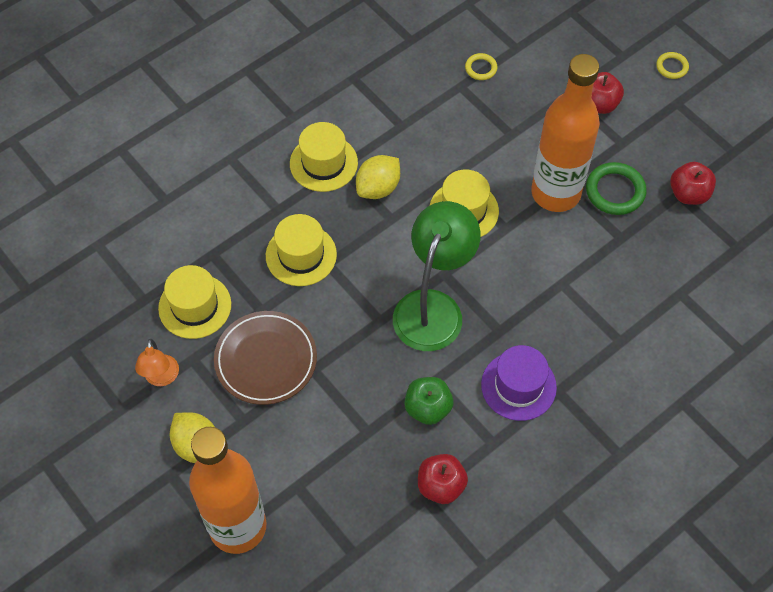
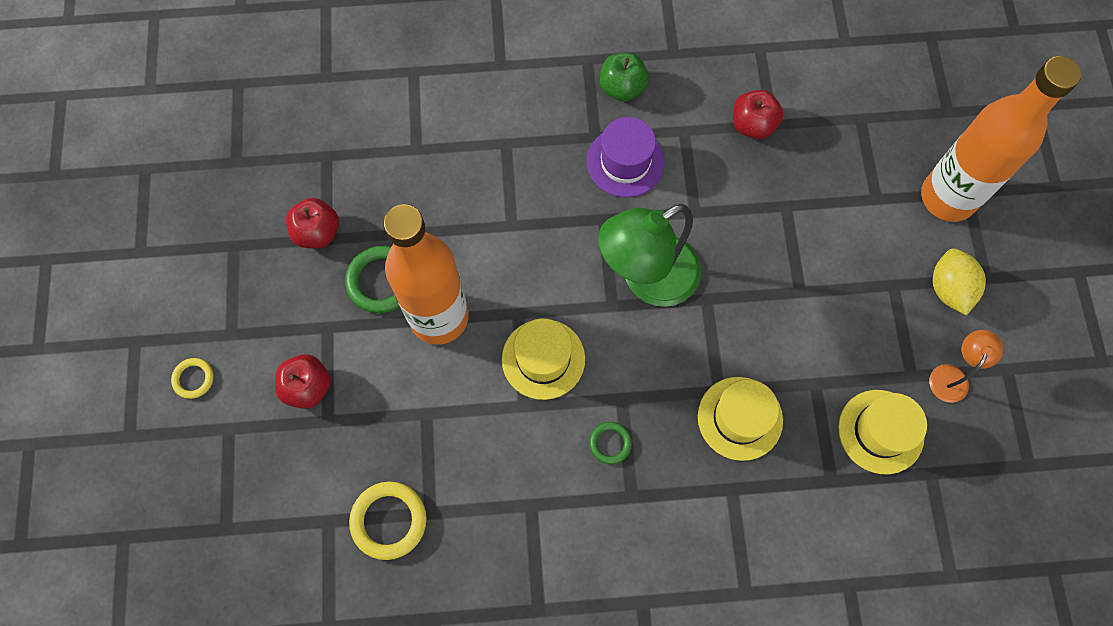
camera: 145 degrees left, 10 degrees up
brown plate [214,311,317,405] -> none
yellow hat [290,122,358,192] -> none
yellow lemon [356,155,400,199] -> green ring [589,422,632,464]
green apple [405,377,453,425] -> green apple moved to [600,53,649,102]
yellow ring [465,53,497,80] -> yellow ring [349,482,427,560], size x1.76

